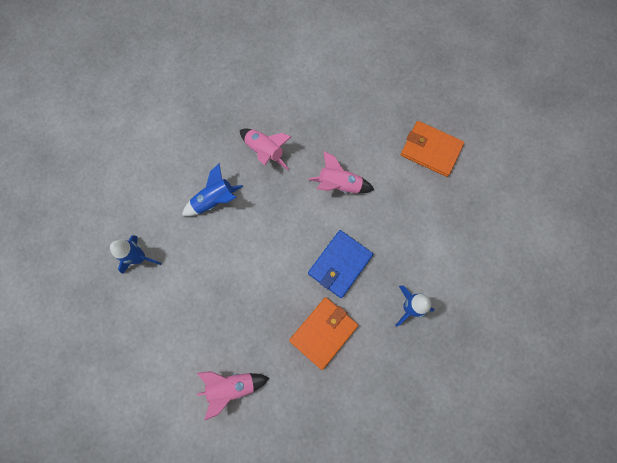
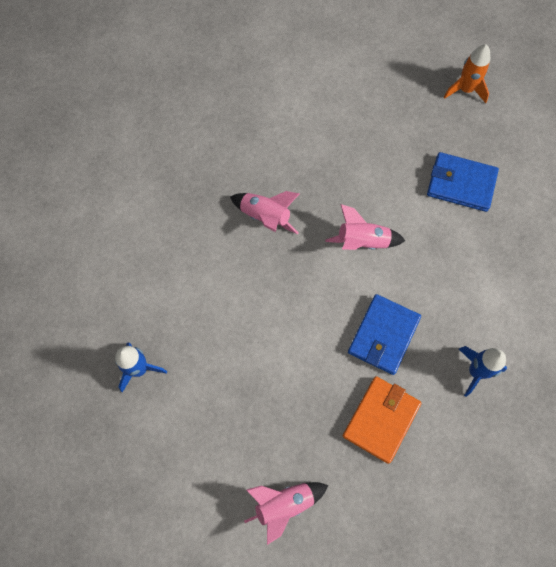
camera: 10 degrees left, 5 degrees down
blue rocket [182,164,243,216] -> none
orange wallet [401,121,464,177] -> blue wallet [427,152,499,212]
none -> orange rocket [444,44,490,103]

